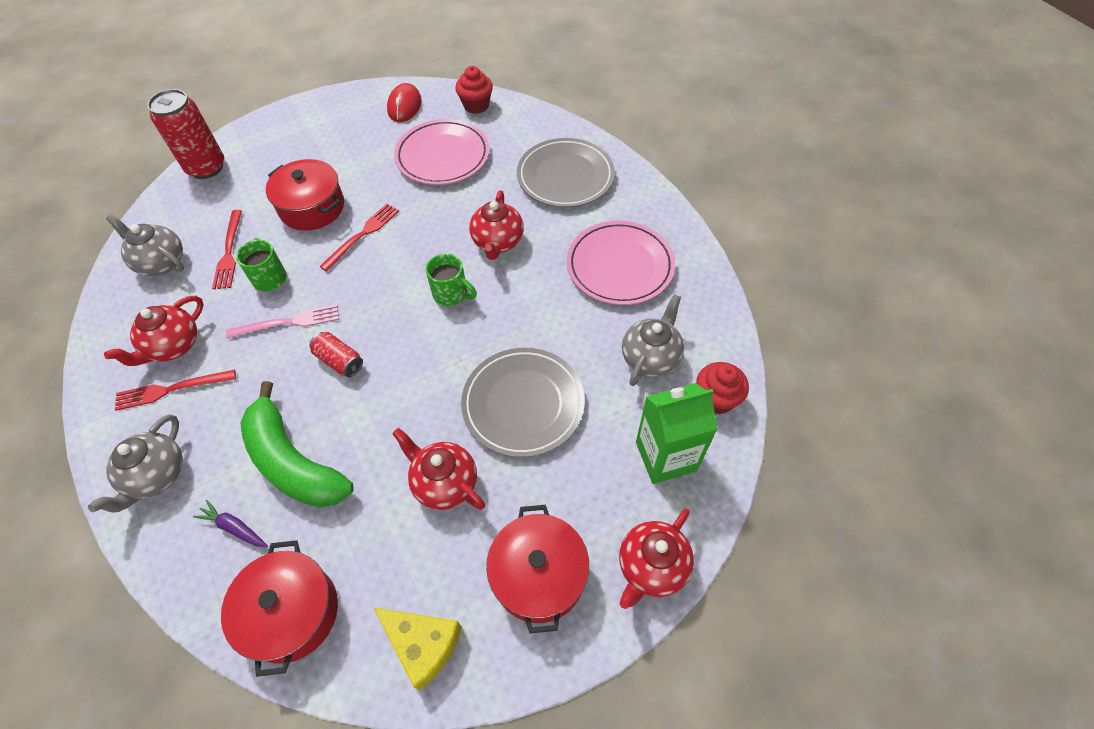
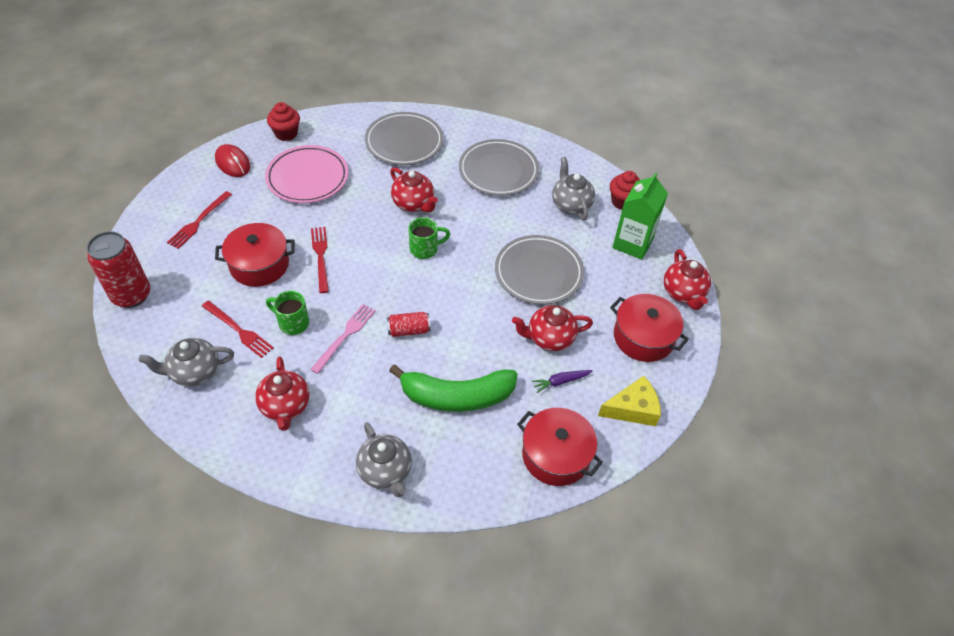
camera: 50 degrees left, 5 degrees down
red fork [115,370,236,411] -> red fork moved to [167,191,232,249]
purple carrot [193,500,268,547] -> purple carrot moved to [532,370,593,393]
pink plate [567,221,675,305] -> grey plate [459,139,539,196]

